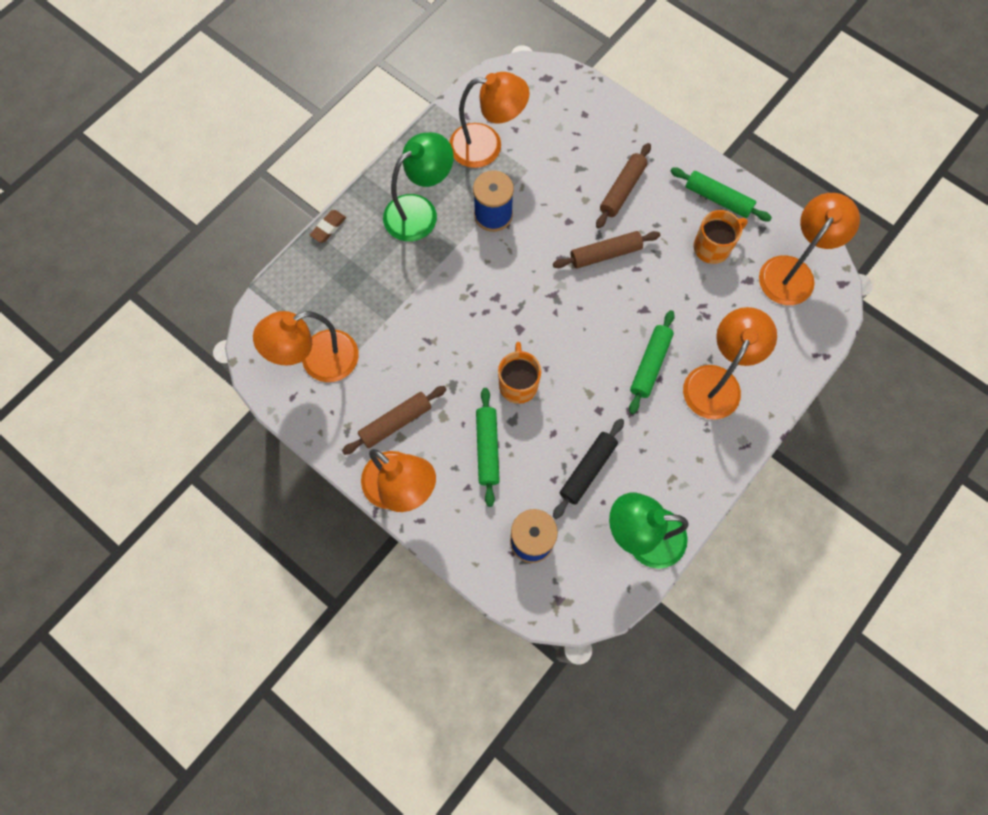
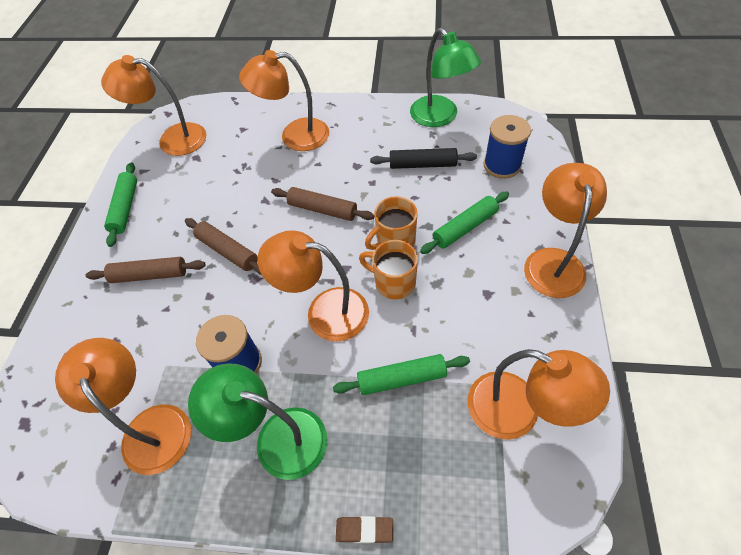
camera: 120 degrees left, 15 degrees down
brown rolling pin [342,386,447,455] -> brown rolling pin moved to [271,187,374,221]
green rolling pin [629,310,675,414] -> green rolling pin moved to [333,354,470,395]
orange mug [694,210,748,264] -> orange mug moved to [359,240,418,299]
none -> orange lamp [258,230,369,342]

